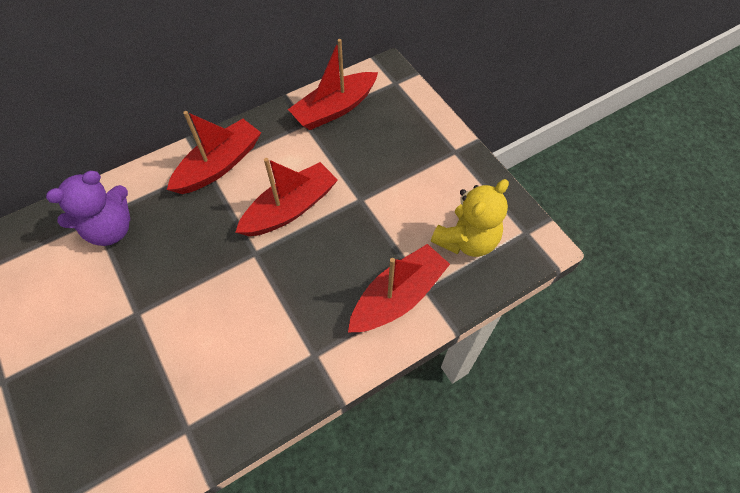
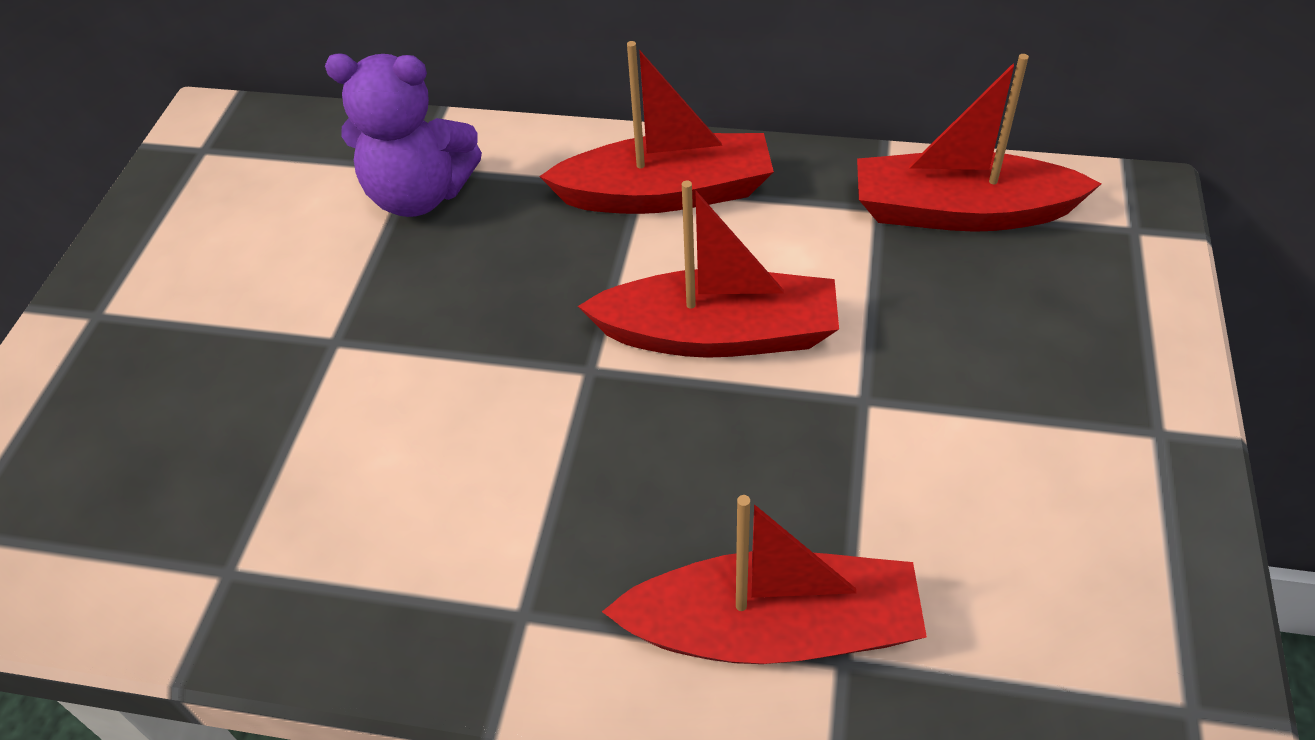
camera: 45 degrees right, 10 degrees down
yellow teddy bear [431,179,509,257] -> none

